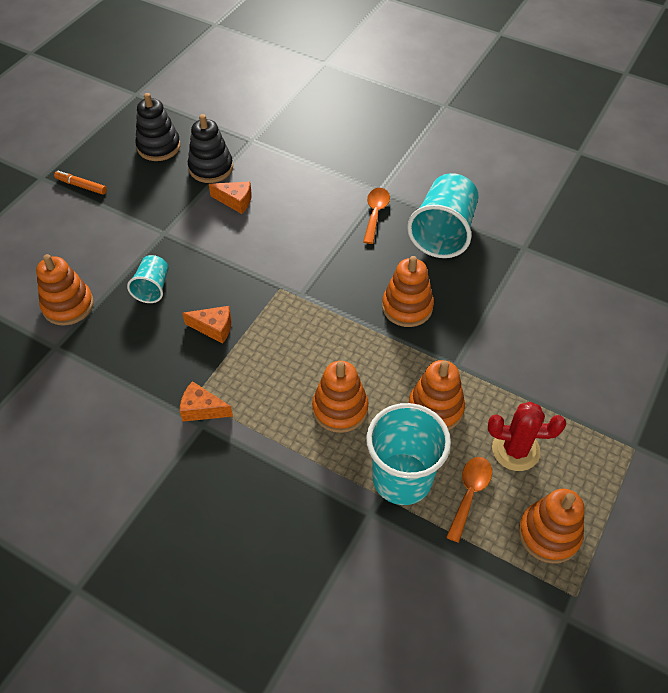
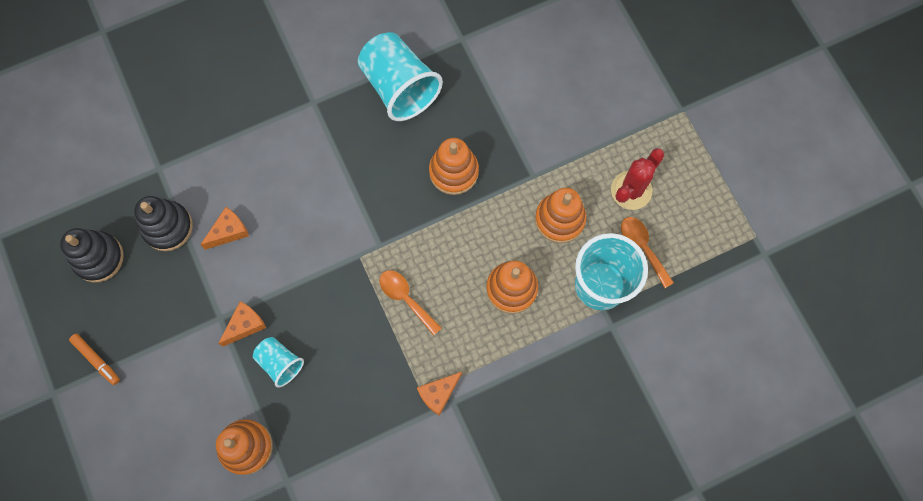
camera: 55 degrees left, 20 degrees up
orange marker [54,171,107,195] -> orange marker turned 105 degrees counterclockwise [69,334,120,385]
orange cheese [182,306,231,344] -> orange cheese moved to [218,301,266,346]
orange spoon [363,188,390,244] -> orange spoon moved to [379,270,442,336]
orange stacking toy [519,489,585,564] -> none

